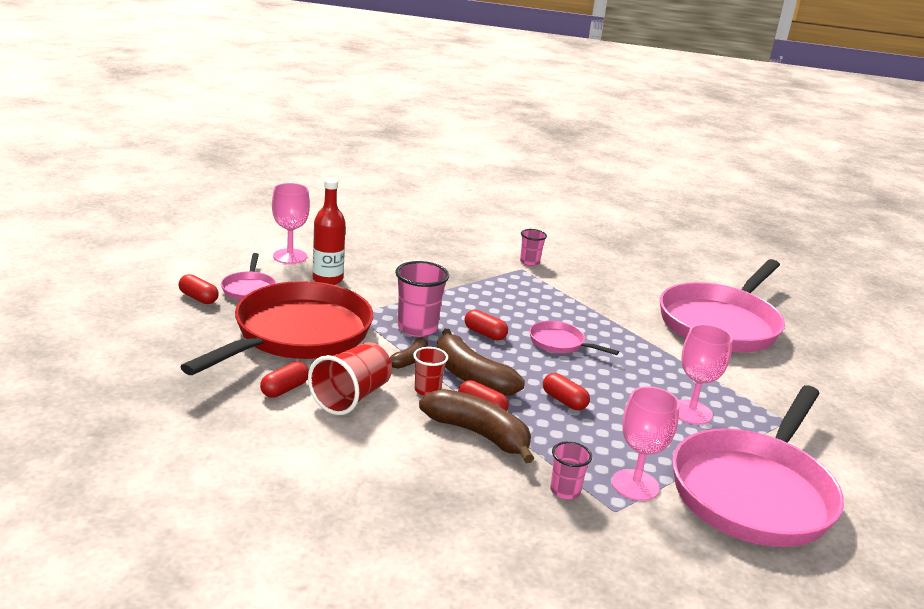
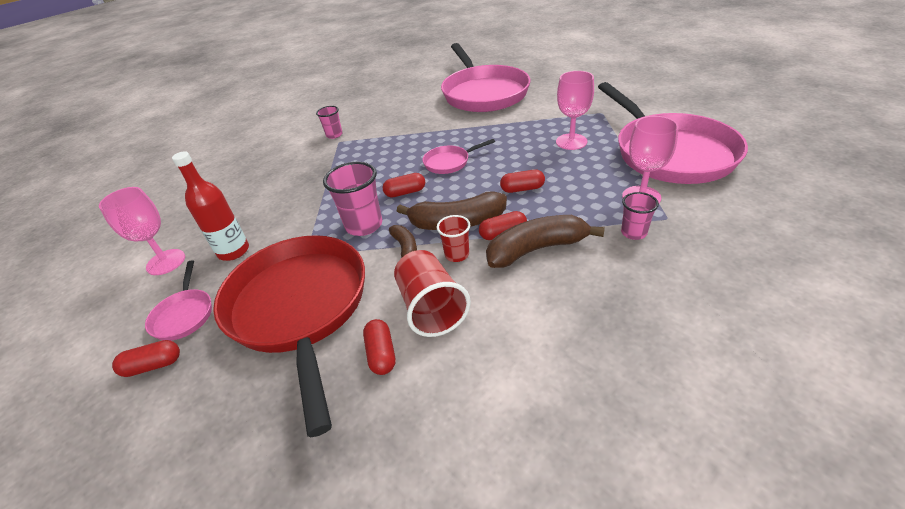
camera: 45 degrees left, 15 degrees up
pink pan [221,253,276,300] -> pink pan turned 45 degrees clockwise [145,260,212,341]

